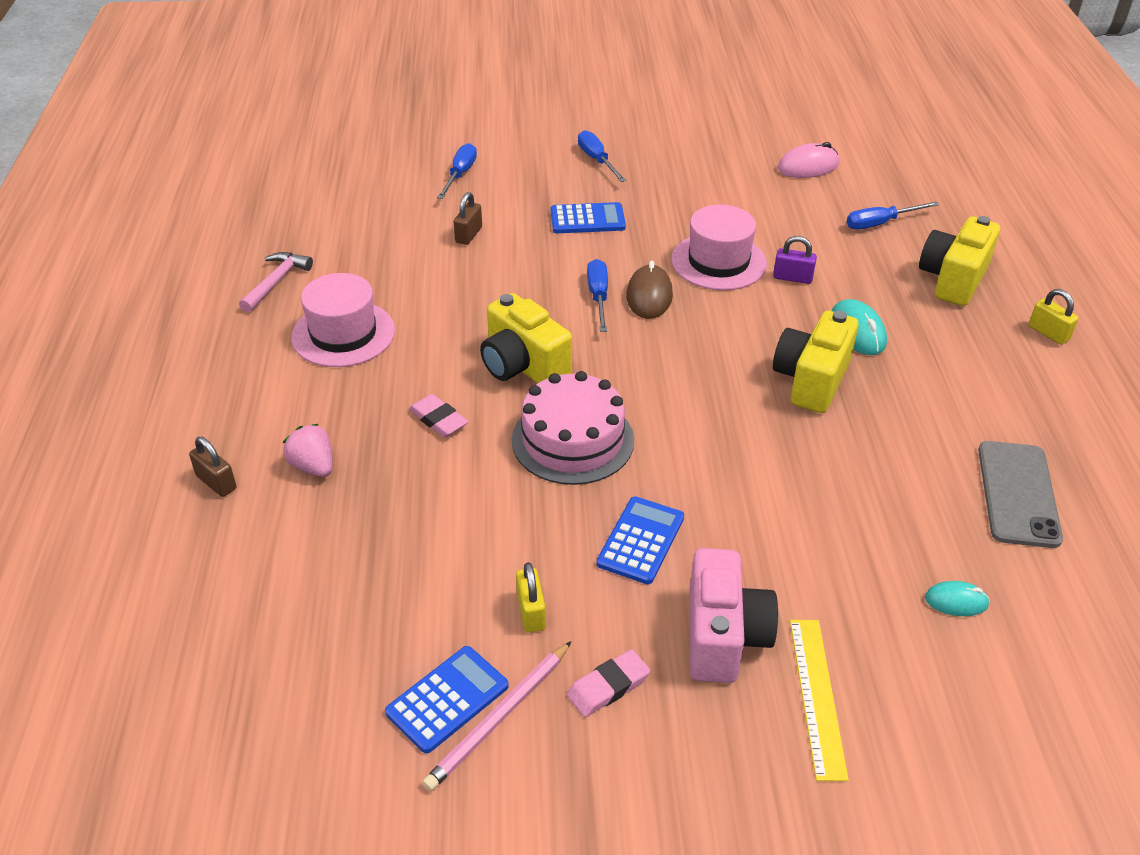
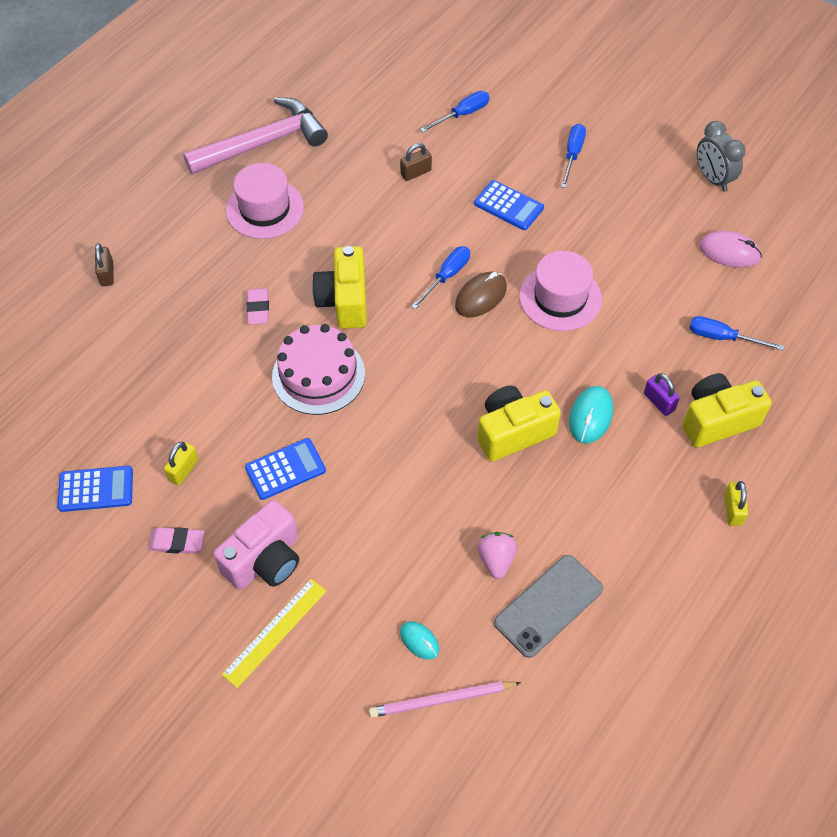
camera: 40 degrees right, 15 degrees up
pink hammer [239,252,313,313] -> pink hammer [183,97,328,175], size x1.97
pink strawberry [283,424,333,477] -> pink strawberry moved to [477,532,517,579]
pink pencil [422,641,572,791] -> pink pencil moved to [369,681,521,718]
purple padlock [773,236,817,284] -> purple padlock moved to [644,373,680,416]
none -> grey clock [697,121,746,192]

